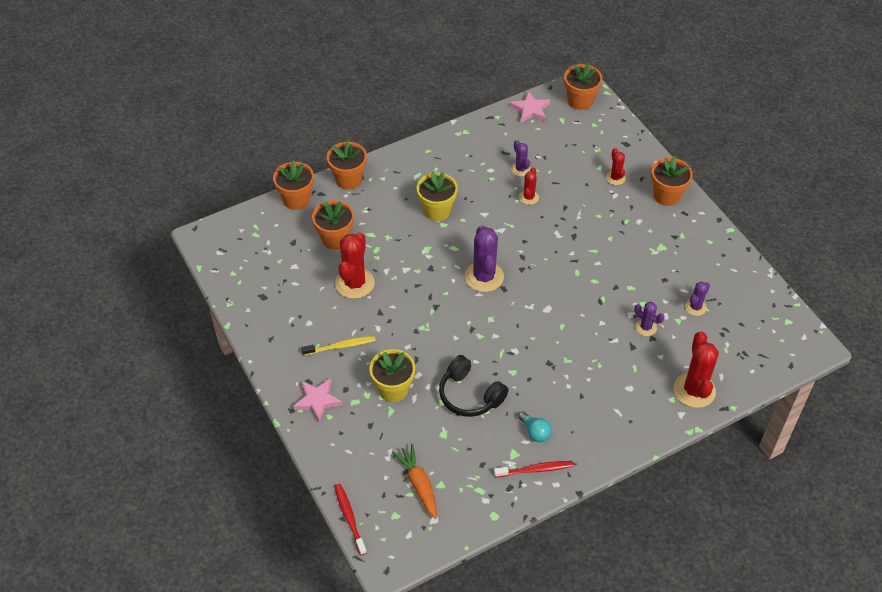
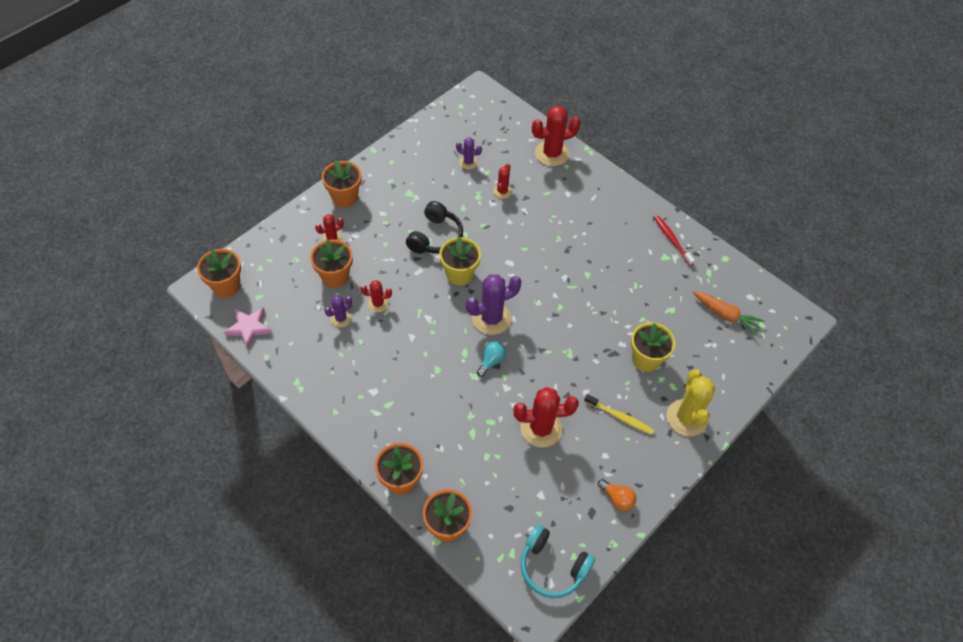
camera: 110 degrees left, 5 degrees up
pink star [293,378,343,422] -> yellow cactus [667,369,715,436]
yellow toothbrush [301,336,376,356] -> yellow toothbrush turned 150 degrees clockwise [584,394,654,435]
orange flower pot [312,200,354,250] -> orange flower pot moved to [310,239,353,288]
red toothbrush [334,484,367,555] -> none
orange carrot [392,444,437,519] -> orange carrot turned 105 degrees counterclockwise [693,291,765,335]
yellow flower pot [417,172,458,221] -> yellow flower pot moved to [439,237,481,285]
black headphones [439,355,509,417] -> black headphones moved to [406,201,463,254]
turquoise light bulb [518,411,552,442] -> turquoise light bulb moved to [477,341,506,377]
purple cactus [634,302,665,336] -> red cactus [493,164,512,199]
none -> turquoise headphones [521,525,595,598]
none -> orange light bulb [598,479,636,511]

